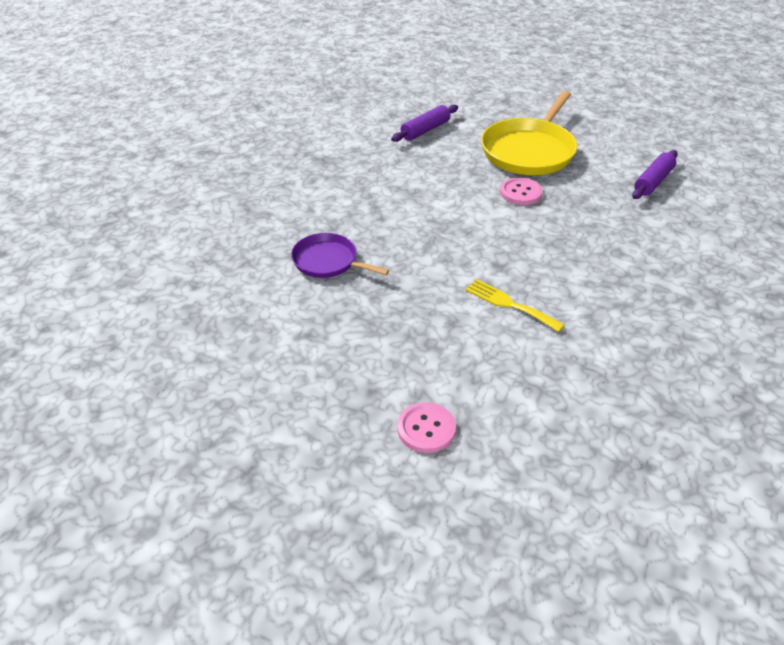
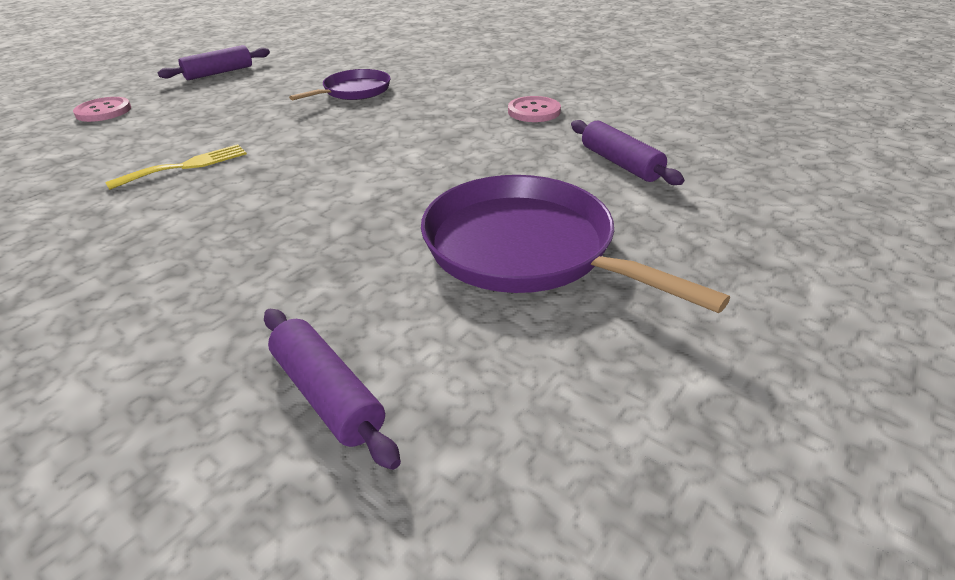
camera: 105 degrees right, 5 degrees down
yellow pan [481,91,577,175] -> purple pan [421,175,730,313]
pink button [500,177,542,205] -> pink button moved to [508,96,561,122]
none -> purple rolling pin [158,45,270,80]

